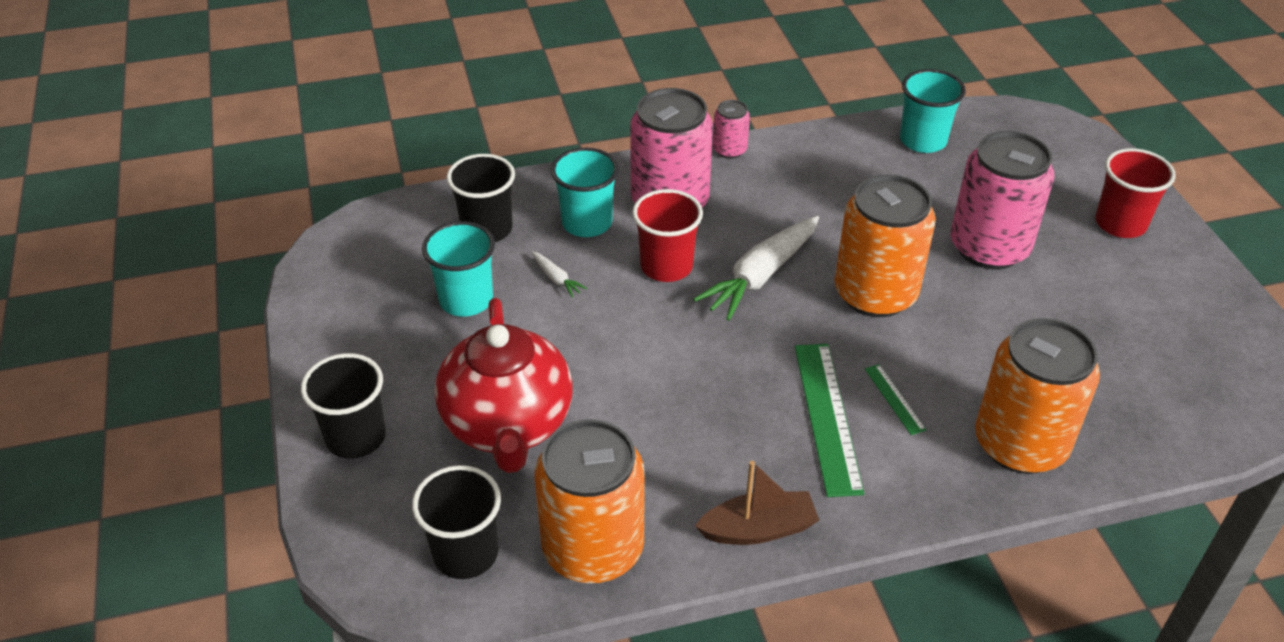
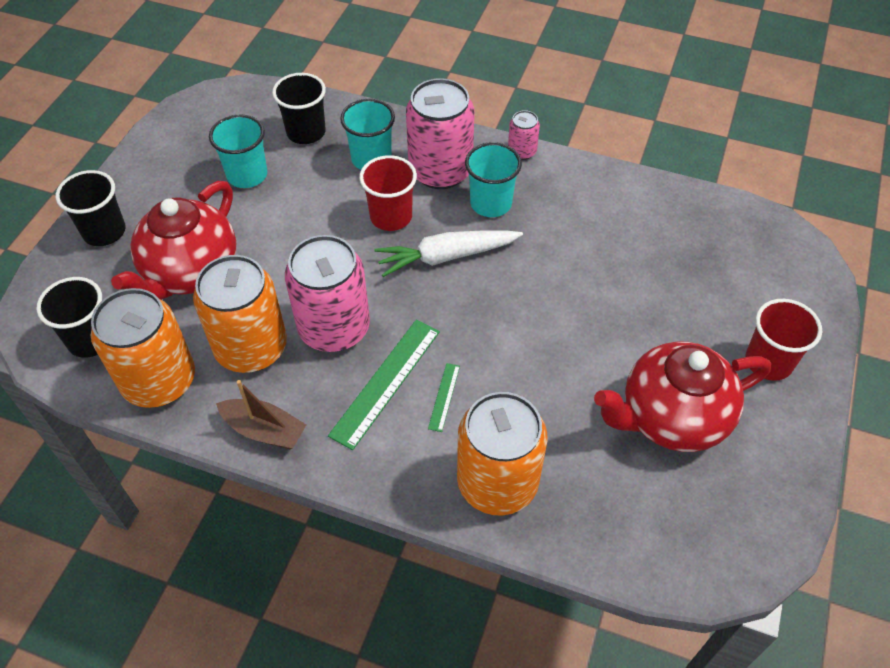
camera: 35 degrees right, 10 degrees up
white carrot [531,251,587,298] -> none
orange can [835,175,936,317] -> orange can moved to [193,255,287,373]
turquoise cup [900,69,966,153] -> turquoise cup moved to [465,142,522,217]
pink can [951,131,1054,270] -> pink can moved to [285,235,370,352]
none -> red teapot [594,342,771,452]

